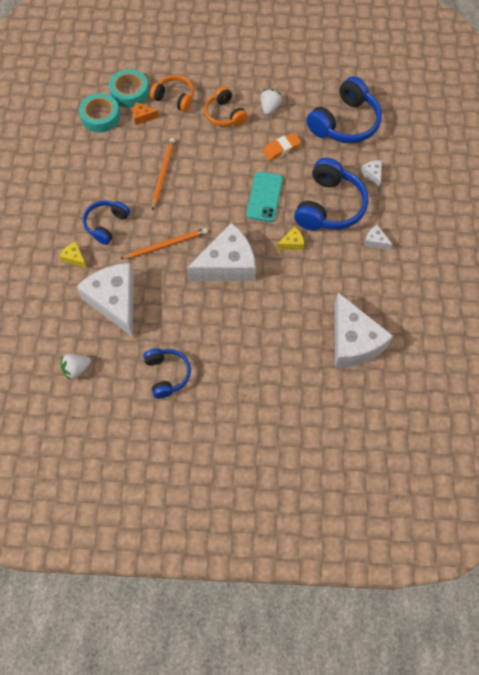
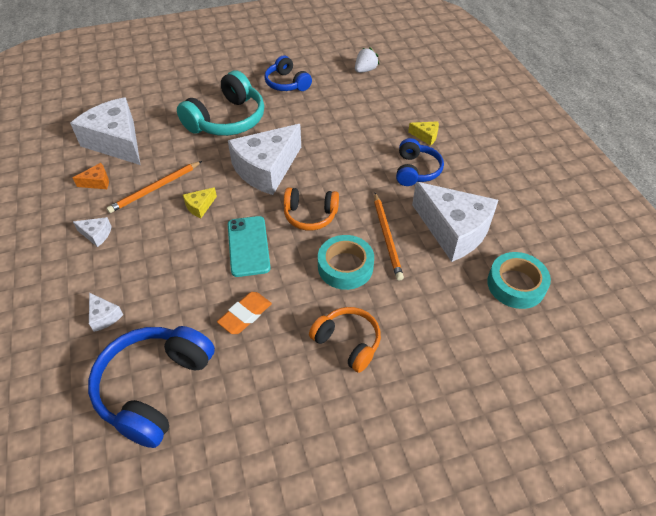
camera: 160 degrees right, 15 degrees down
white cheese [76,263,134,337] -> white cheese moved to [412,182,498,262]
turquoise tape [109,69,149,108] -> turquoise tape moved to [318,235,374,290]
orange pencil [120,228,208,259] -> orange pencil moved to [106,161,202,213]
orange cheese [133,102,159,125] -> orange cheese moved to [73,163,109,189]
orange headphones [150,75,194,112] -> orange headphones moved to [284,187,339,231]
white strawberry [261,89,282,115] -> none
blue headphones [294,158,369,231] -> none
none -> turquoise headphones [177,70,264,136]

